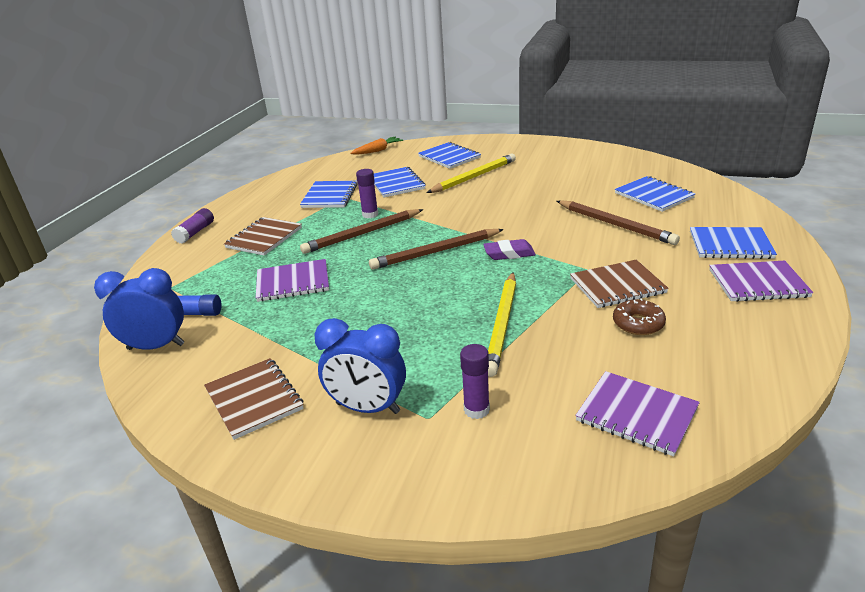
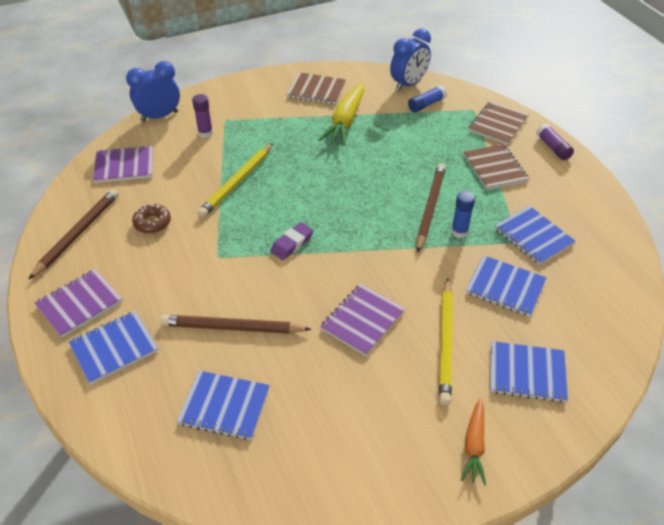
camera: 135 degrees right, 15 degrees up
purple notebook [256,259,329,302] -> purple notebook moved to [320,284,405,356]
blue clock [314,318,406,414] -> blue clock moved to [126,61,180,122]
orange carrot [350,137,403,155] -> orange carrot moved to [461,399,486,485]
purple glue stick [356,169,378,218] -> blue glue stick [451,191,475,238]
brown pencil [369,229,504,270] -> brown pencil moved to [28,189,119,280]
yellow pencil [488,272,516,377] -> yellow pencil turned 120 degrees counterclockwise [197,143,273,218]
brown notebook [570,260,669,308] -> brown notebook moved to [469,101,529,145]
none -> yellow carrot [319,83,364,146]

